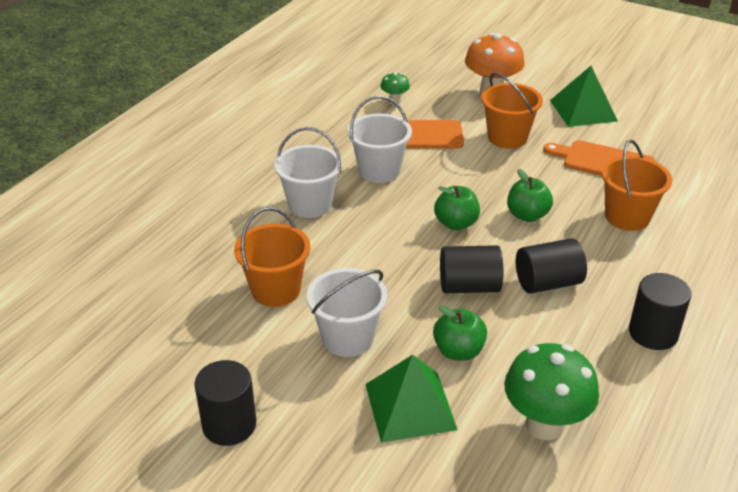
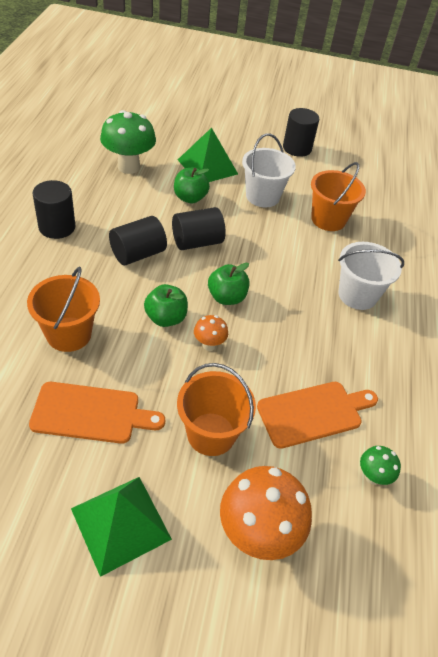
camera: 155 degrees right, 10 degrees up
white bucket [348,96,412,183] -> none
none -> orange mushroom [194,315,228,351]

